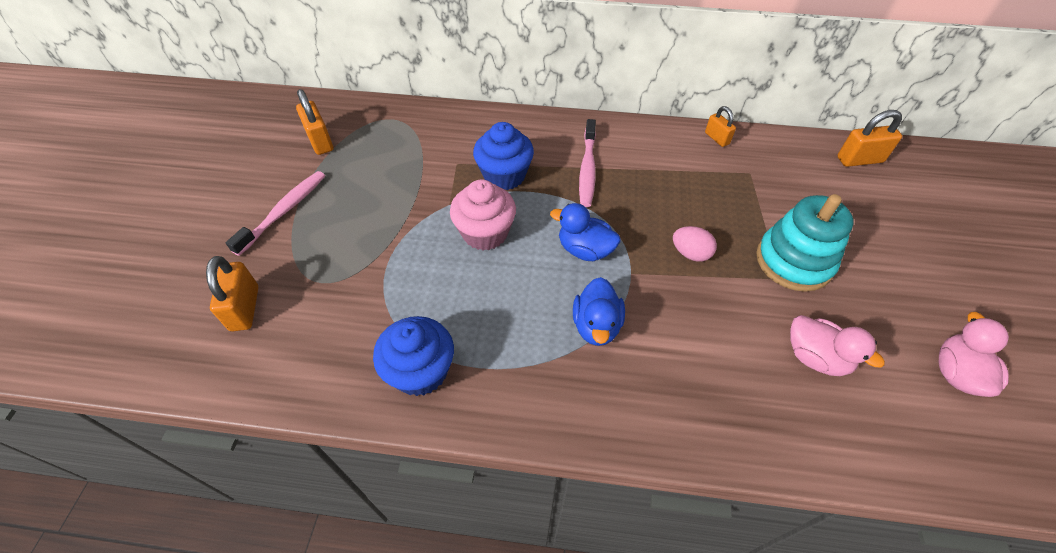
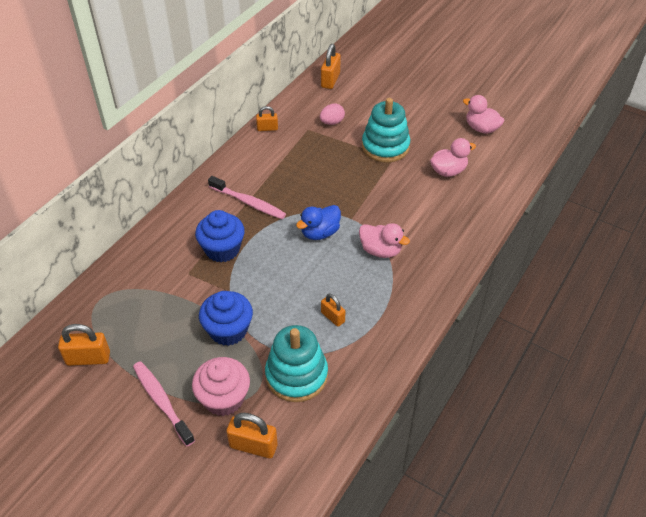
camera: 65 degrees left, 5 degrees down
blue cupcake [373,316,454,396] -> blue cupcake moved to [199,291,253,346]
pink cupcake [450,179,516,251] -> pink cupcake moved to [192,357,250,416]
blue duck [573,277,625,346] -> pink duck [359,223,410,258]
pink egg [673,226,717,262] -> pink egg moved to [320,103,345,125]
none -> turquoise stacking toy [265,325,328,402]
none -> orange padlock [321,294,345,327]

